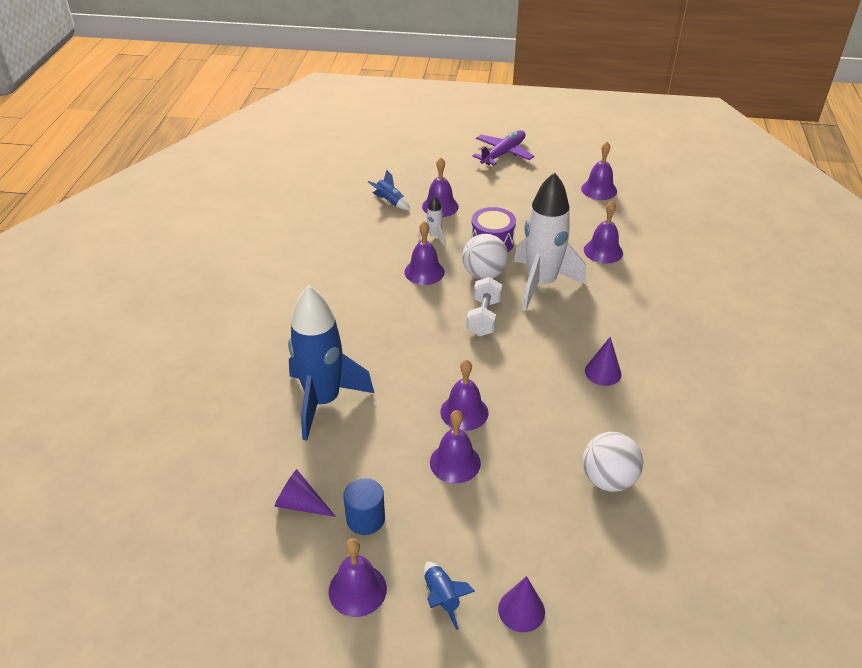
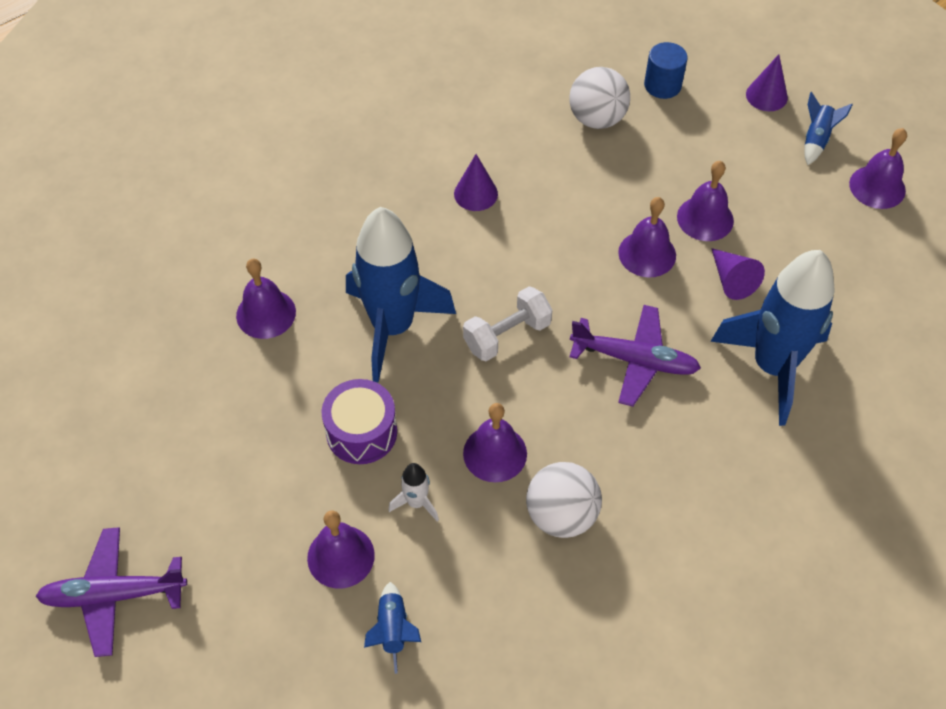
camera: 135 degrees left, 15 degrees up
purple cone [274,469,336,517] -> purple cone moved to [711,248,765,300]
blue cylinder [343,478,385,535] -> blue cylinder moved to [644,42,688,99]
white ball [462,234,508,279] -> white ball moved to [526,462,602,538]
white rocket [514,172,586,311] -> blue rocket [346,207,456,383]
purple bell [581,142,617,200] -> none
none -> purple plane [570,305,701,406]

